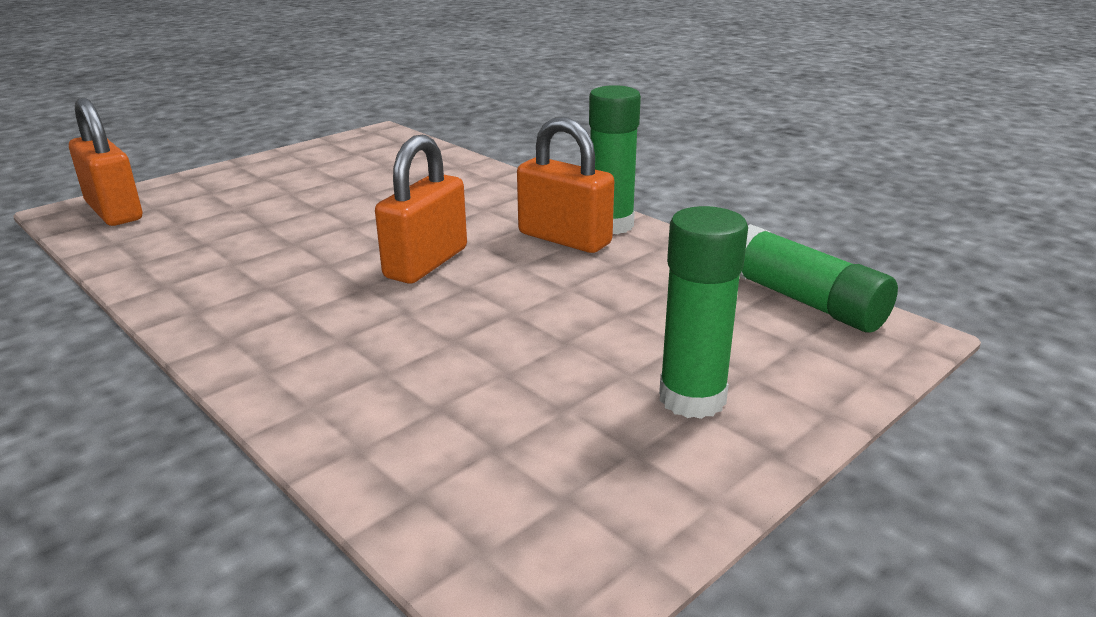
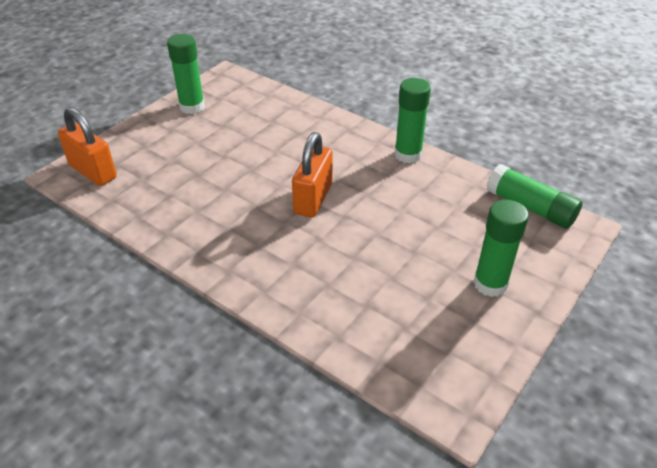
camera: 10 degrees left, 15 degrees up
orange padlock [517,117,614,253] -> none
none -> green glue stick [167,34,205,114]

